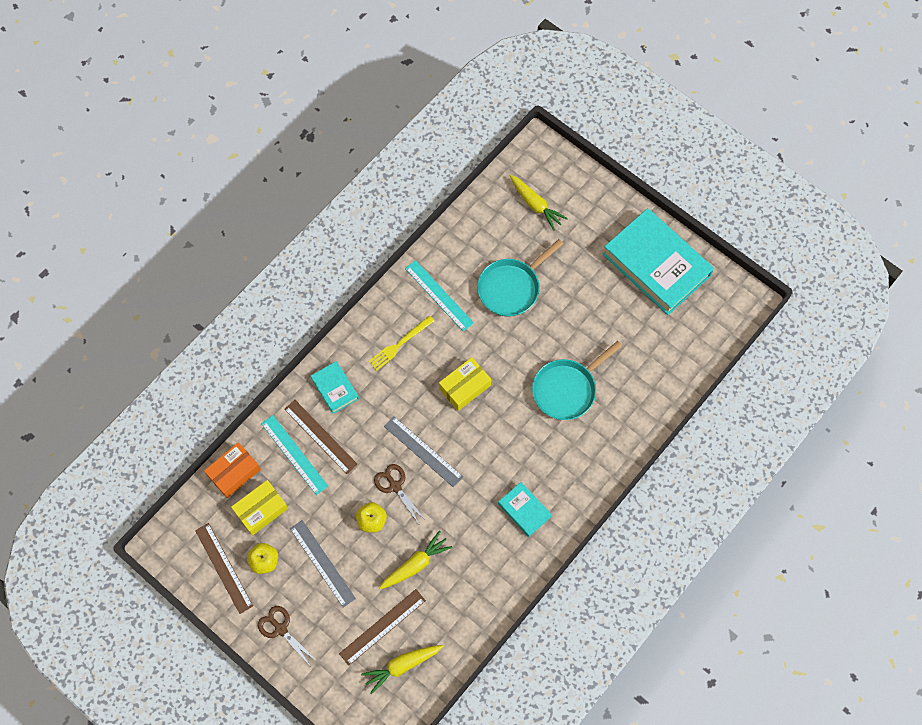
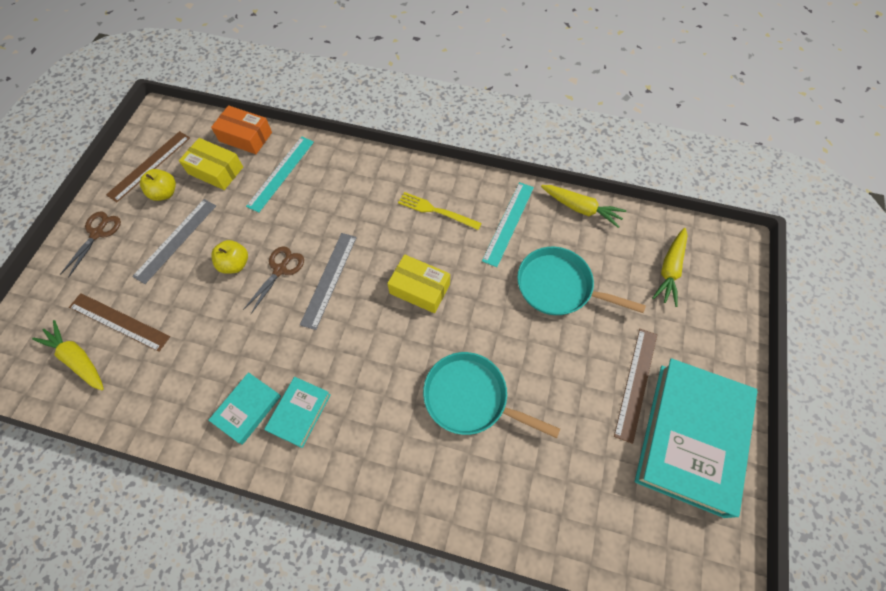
camera: 65 degrees right, 5 degrees down
brown ruler [284,400,358,474] -> brown ruler moved to [614,329,657,444]
turquoise book [311,361,359,414] -> turquoise book moved to [209,372,281,445]
yellow carrot [379,531,453,589] -> yellow carrot moved to [541,185,626,228]

